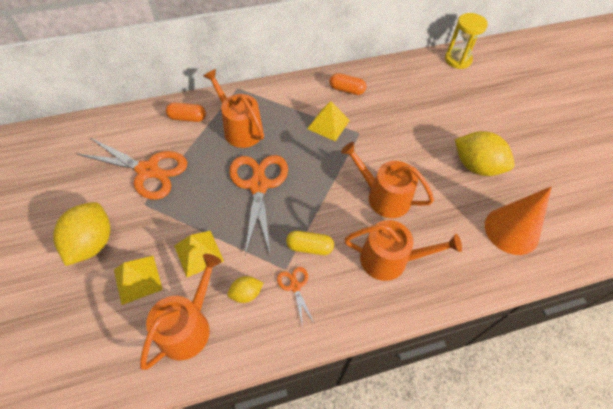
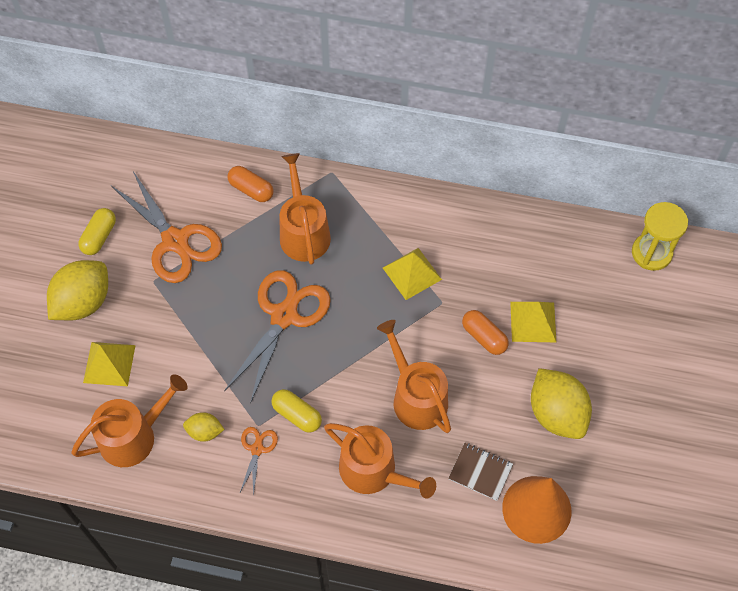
camera: 30 degrees right, 5 degrees up
yellow pyramid [174,231,224,278] -> yellow pyramid moved to [510,302,556,342]
orange capsule [329,73,366,95] -> orange capsule moved to [462,310,509,355]
none -> yellow capsule [78,208,116,255]
none -> brown notebook [449,443,513,501]

